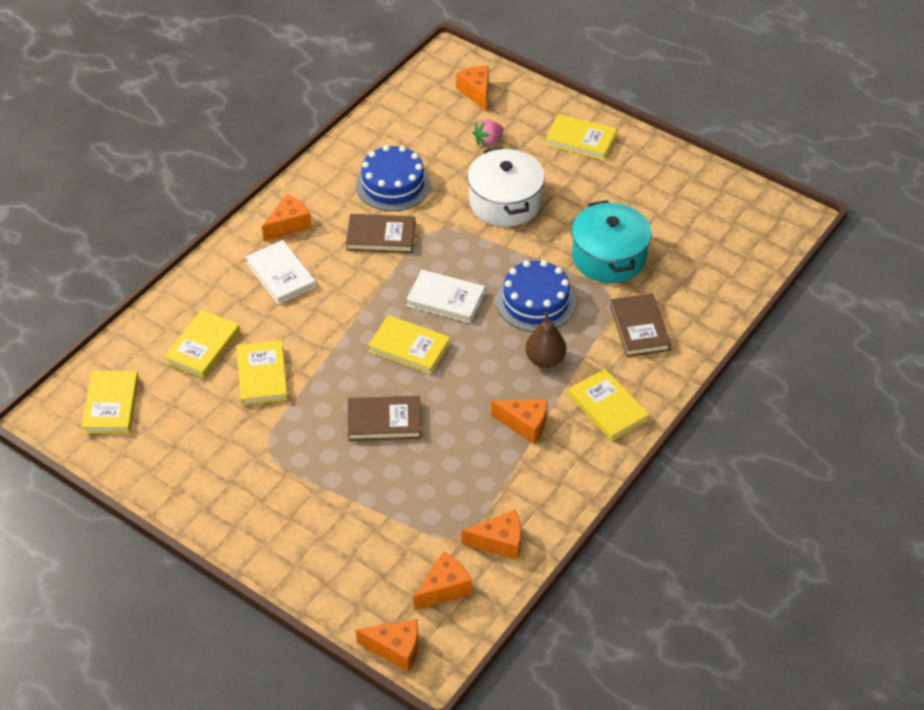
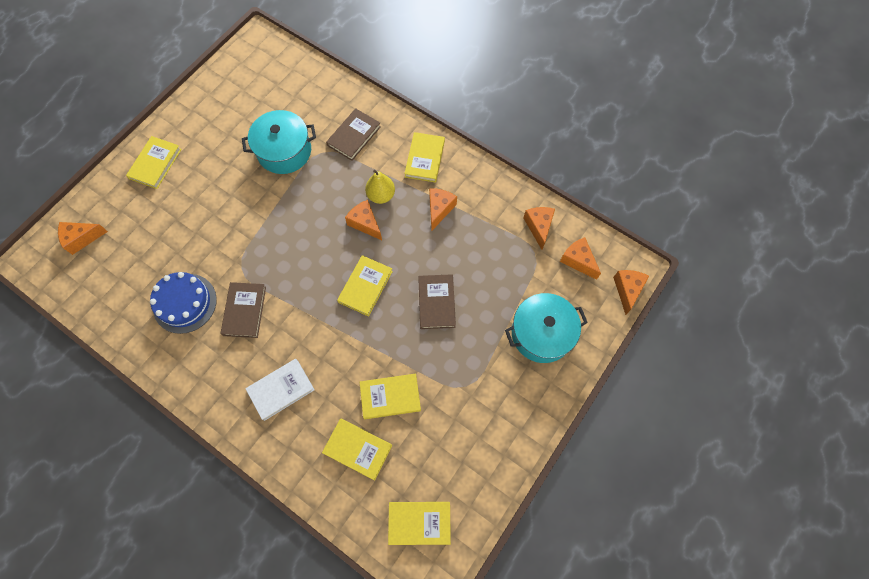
camera: 90 degrees left, 20 degrees up
orange cheese [262,194,312,241] -> orange cheese moved to [345,200,382,240]
white book [406,270,485,323] -> none
white pot [467,147,545,226] -> none
pink strawberry [473,119,504,146] -> none
blue cake [496,260,576,332] -> none
brown pear [525,312,566,368] -> yellow pear [365,170,395,204]
yellow book [568,369,649,441] -> yellow book turned 45 degrees counterclockwise [404,132,445,183]
brown book [610,293,671,357] -> brown book turned 45 degrees counterclockwise [326,108,381,161]
none -> turquoise pot [505,293,588,363]

